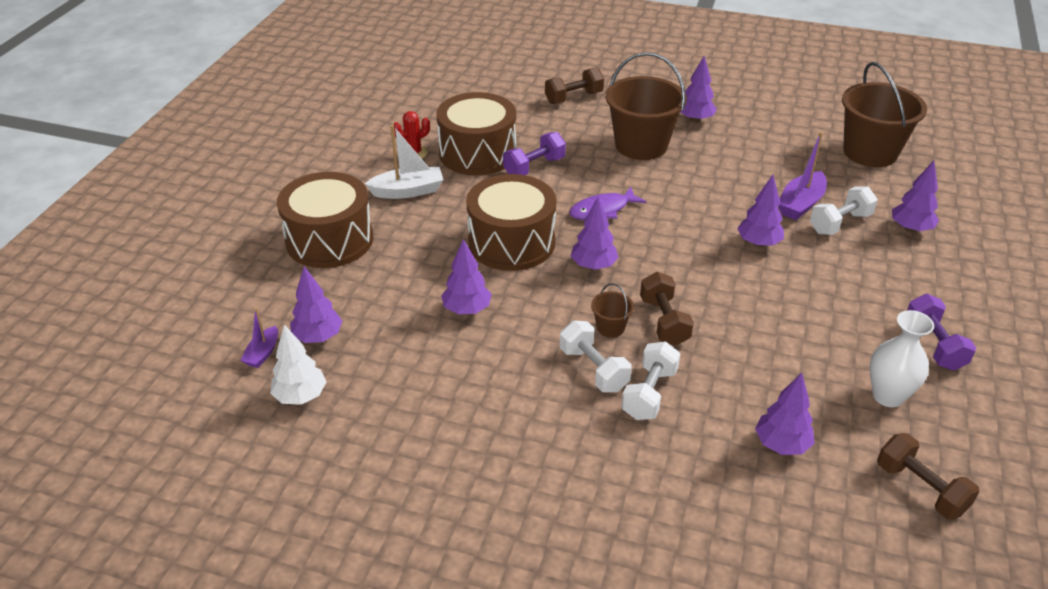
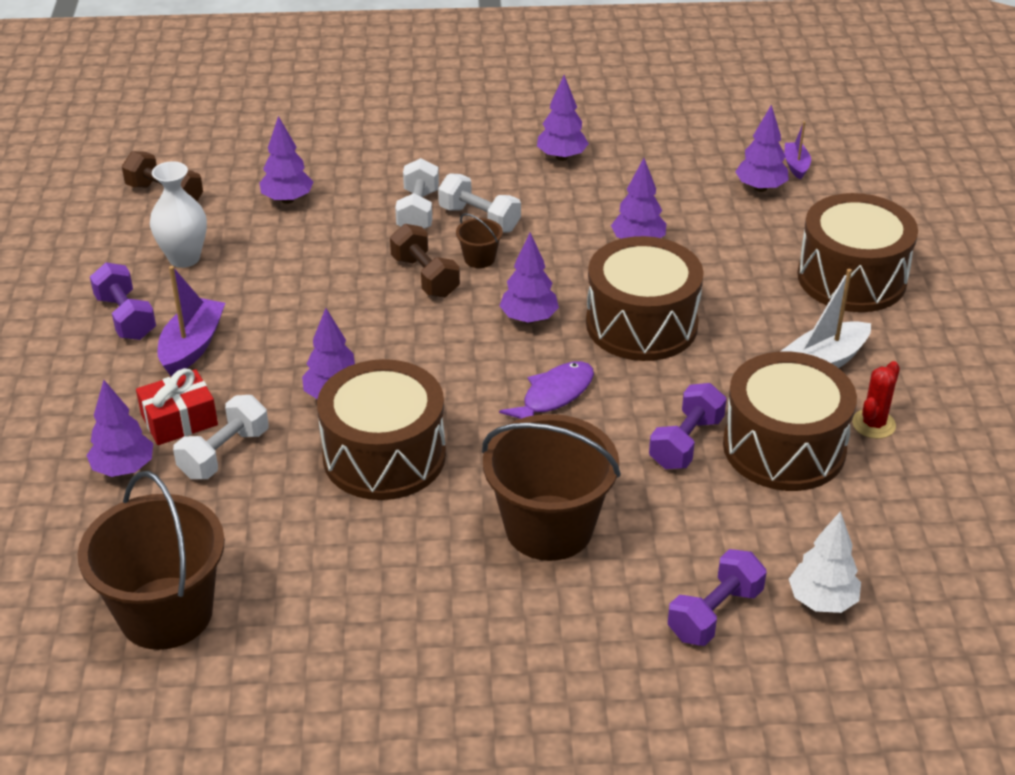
camera: 160 degrees right, 0 degrees up
white tree [270,324,326,405] -> white tree moved to [789,511,861,613]
brown dumbbell [545,68,604,104] -> purple dumbbell [668,549,767,646]
purple tree [680,56,717,122] -> purple tree moved to [537,75,589,161]
purple boat [778,131,827,220] -> purple boat moved to [157,266,225,377]
none -> red gift [136,368,218,445]
none -> brown drum [317,359,446,500]

